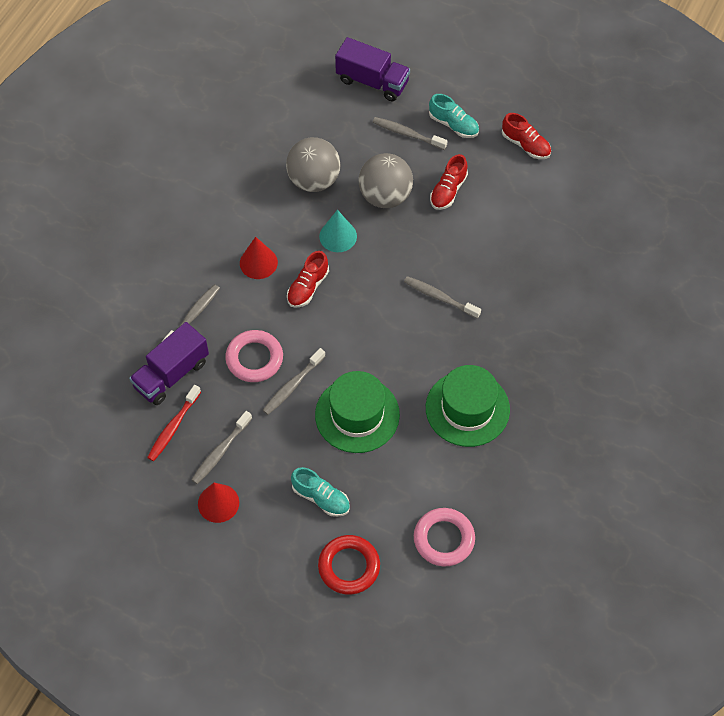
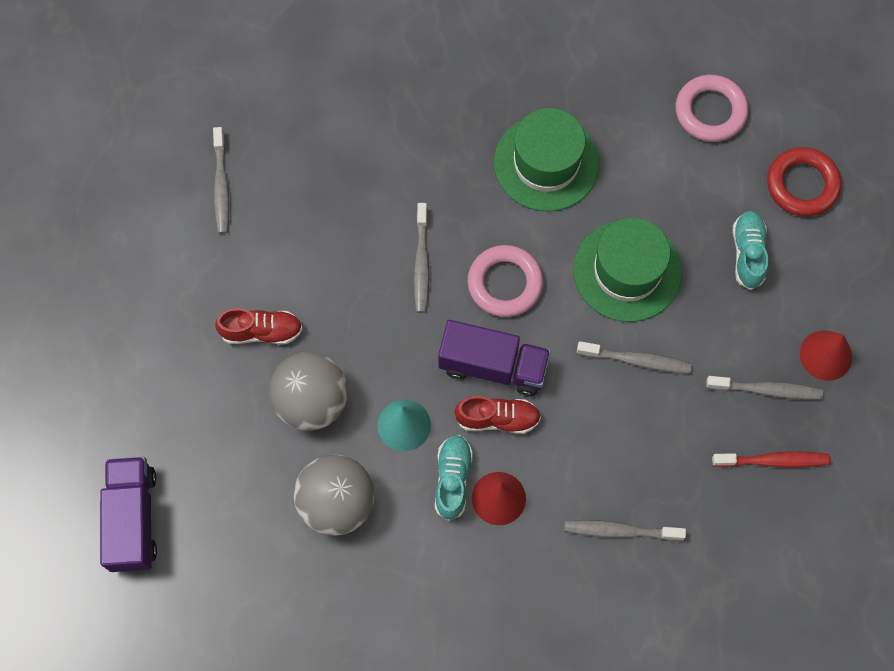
camera: 120 degrees left, 10 degrees up
purple truck [129,322,209,405] -> purple truck moved to [438,320,551,396]
pink ring [225,330,283,382] -> pink ring moved to [468,245,543,317]
grey toothbrush [373,117,447,150] -> grey toothbrush moved to [213,127,229,234]
turquoise shoe [429,94,479,138] -> turquoise shoe moved to [435,435,473,521]
red shoe [502,113,551,159] -> none

